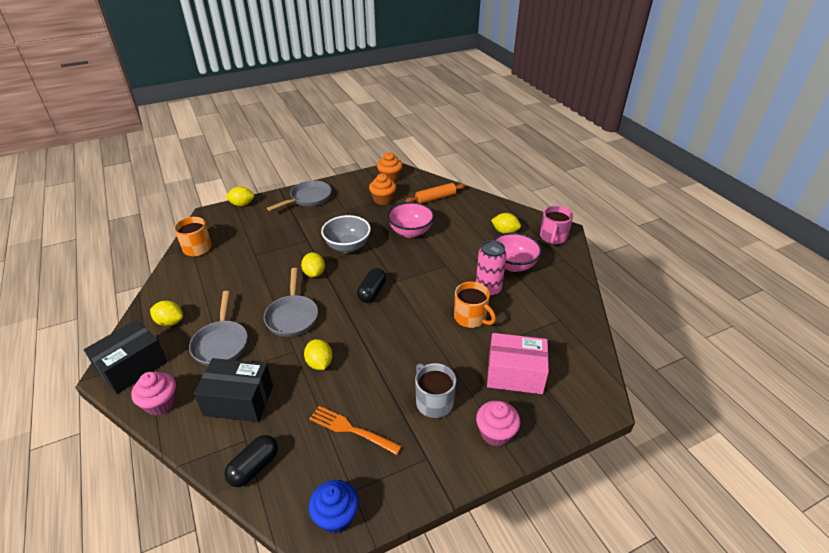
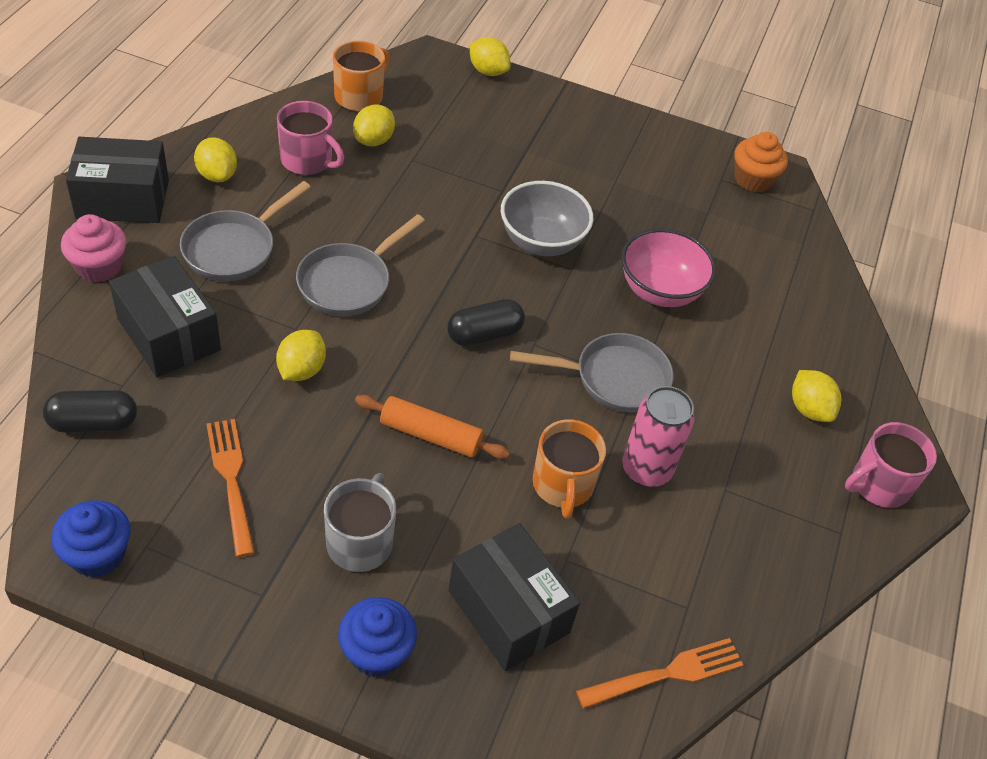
camera: 40 degrees right, 10 degrees up
grey pan [267,180,332,211] -> grey pan moved to [510,333,674,412]
yellow lemon [301,253,325,277] -> yellow lemon moved to [353,105,395,146]
orange cupcake [369,173,396,205] -> none
orange rolling pin [405,183,465,203] -> orange rolling pin moved to [355,395,510,459]
pink cupcake [476,401,520,446] -> blue cupcake [338,597,417,677]
pink box [487,333,549,394] -> black box [449,523,580,671]
pink bowl [493,233,542,272] -> none
none -> pink mug [277,101,344,175]
none -> orange fork [576,638,743,709]

